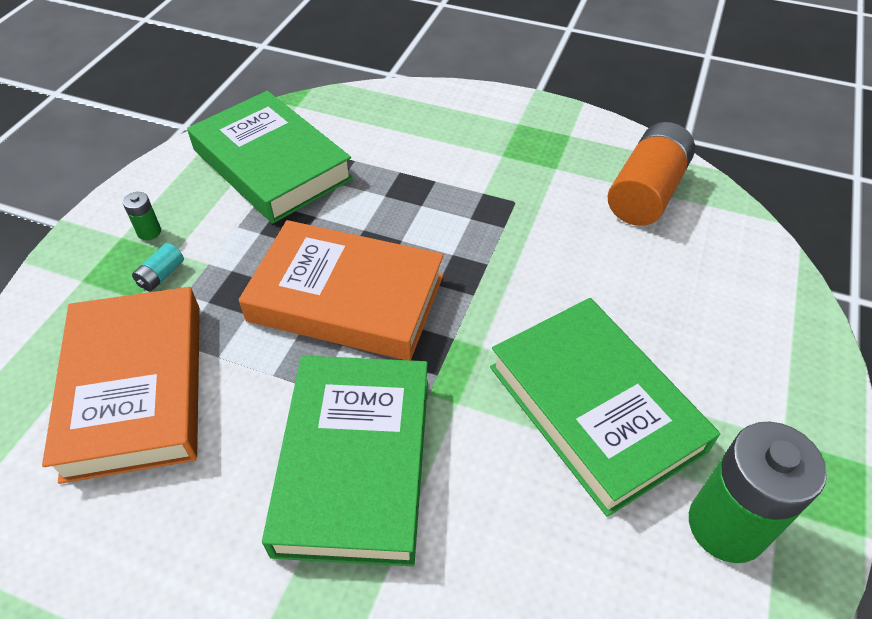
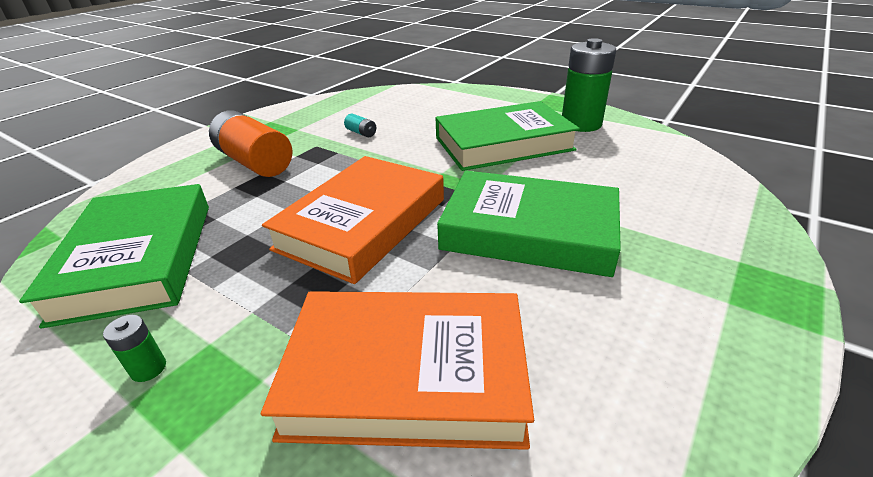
camera: 75 degrees left, 15 degrees down
turquoise battery [132,243,184,291] -> turquoise battery moved to [344,114,376,137]
green book [187,91,353,224] -> green book turned 75 degrees counterclockwise [19,184,209,328]
orange battery [607,122,695,226] -> orange battery moved to [209,110,292,177]

